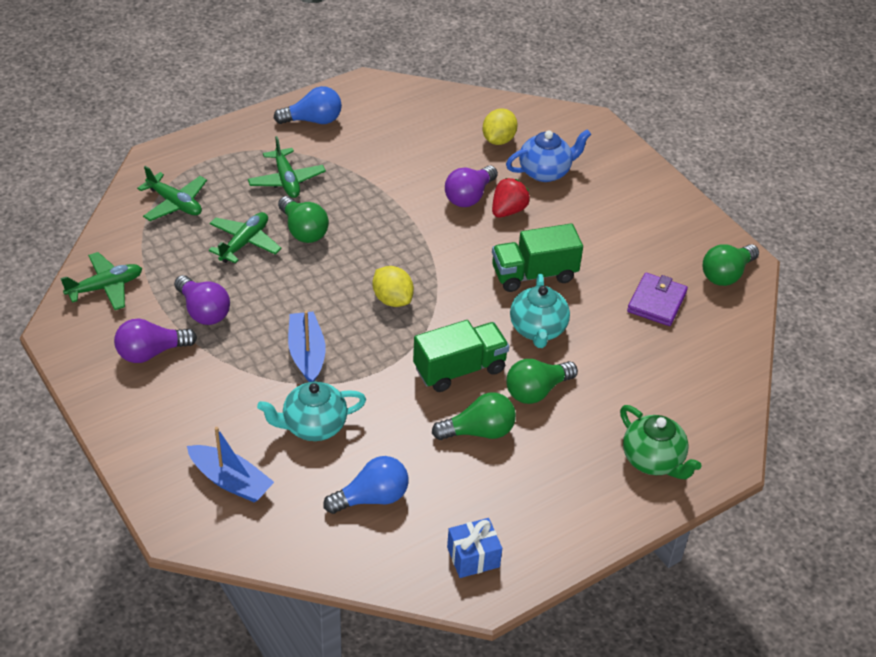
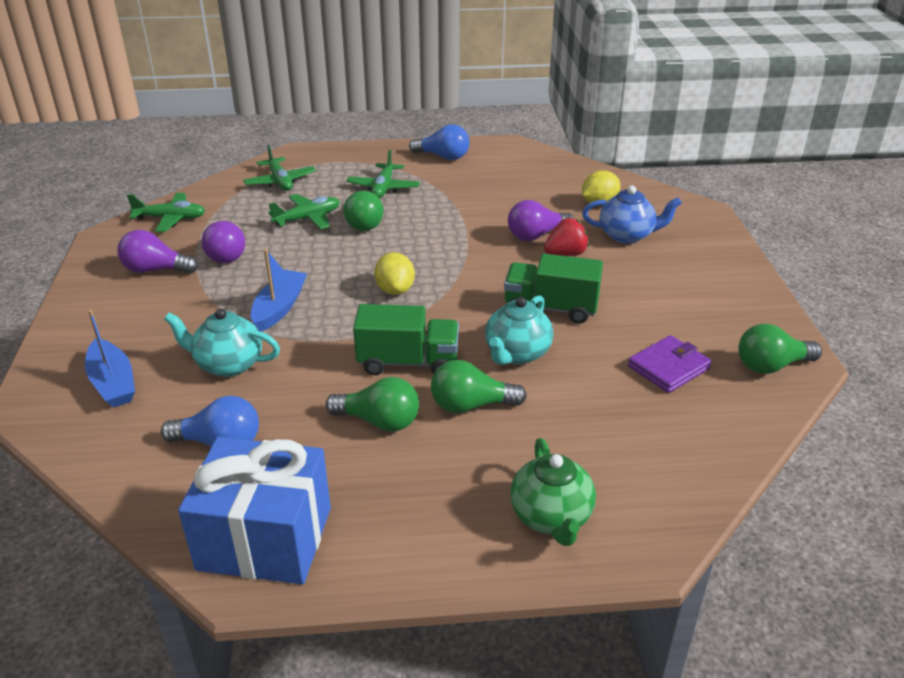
camera: 30 degrees right, 10 degrees down
blue gift [447,518,502,578] -> blue gift [178,437,331,584], size x2.05

